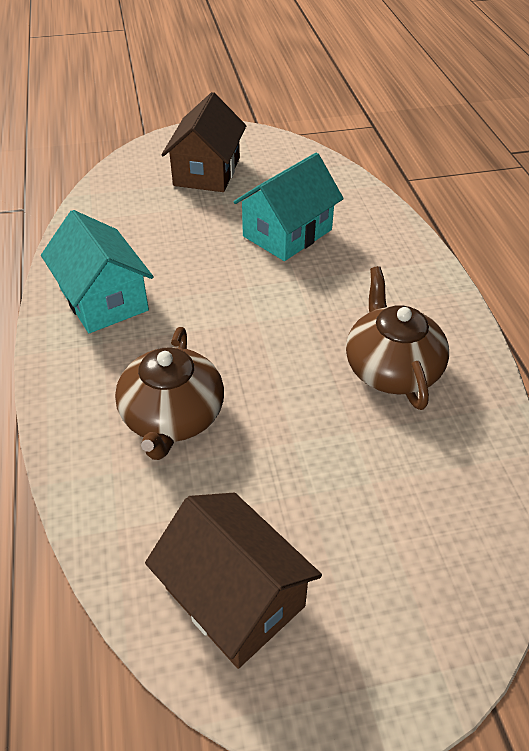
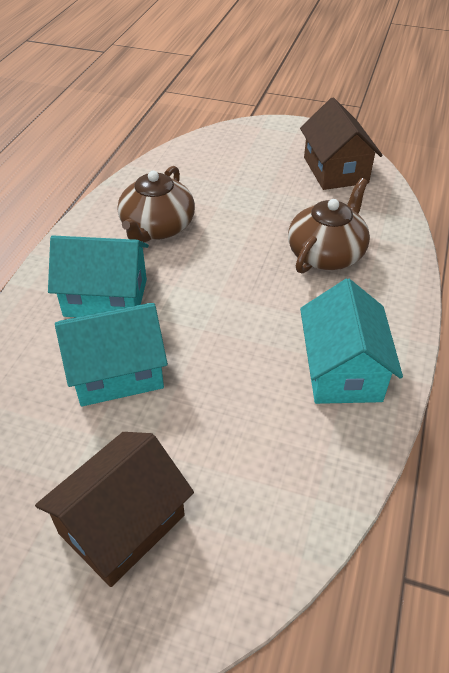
camera: 150 degrees left, 0 degrees up
none -> turquoise house [48,235,149,317]

